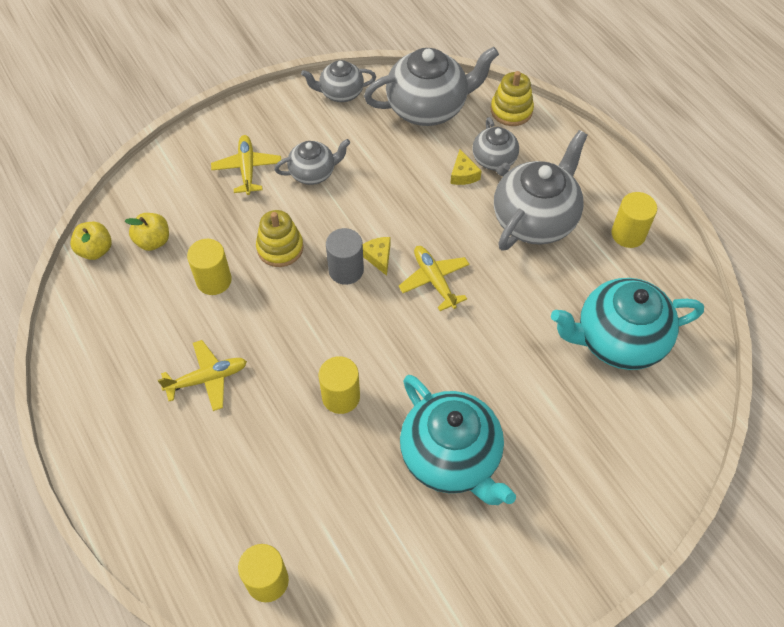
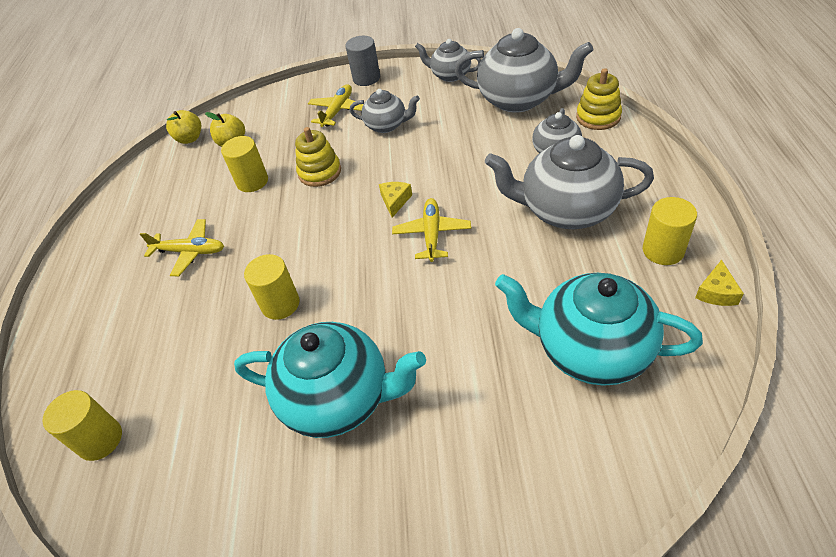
camera: 35 degrees right, 10 degrees down
grey cylinder [326,228,364,285] -> grey cylinder moved to [345,36,380,86]
turquoise teapot [400,375,516,505] -> turquoise teapot turned 75 degrees counterclockwise [234,322,426,438]
yellow cheese [450,150,482,185] -> yellow cheese moved to [695,260,744,306]
grey teapot [494,130,588,251] -> grey teapot turned 150 degrees counterclockwise [485,135,654,229]

